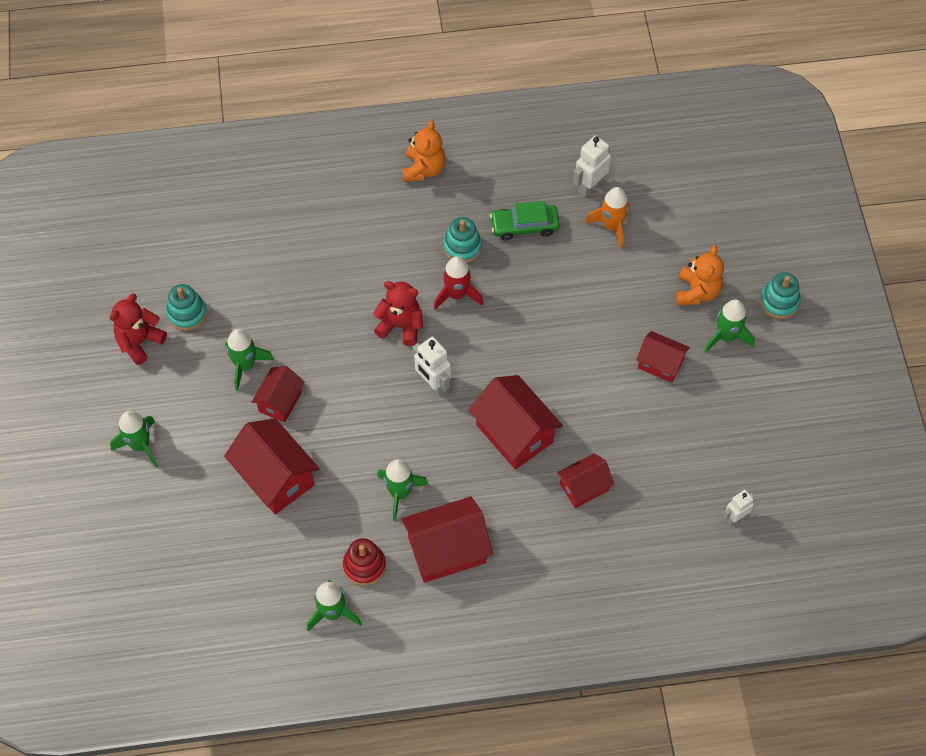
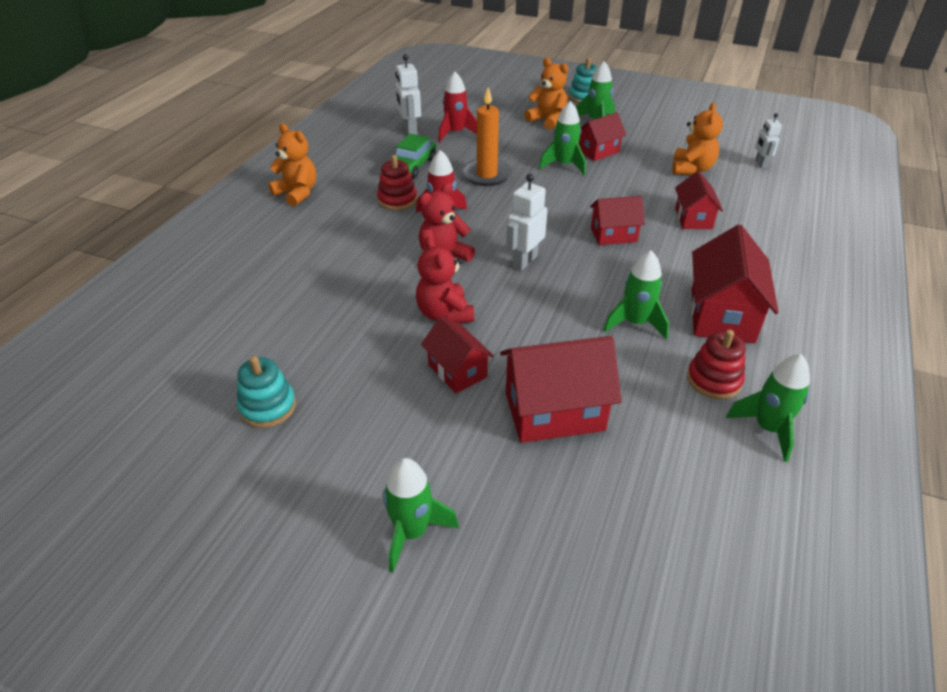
camera: 60 degrees left, 20 degrees down
red teddy bear [110,294,167,365] -> red teddy bear moved to [416,237,474,323]
green rocket [225,329,274,391] -> green rocket moved to [539,101,586,175]
white robot [412,337,451,396] -> white robot turned 135 degrees clockwise [506,174,548,271]
turquoise stacking toy [443,217,482,263] -> red stacking toy [377,155,417,210]
red house [469,375,563,470] -> red house [590,196,645,245], size x0.61
orange rocket [585,187,630,249] -> red rocket [438,72,477,142]
none -> orange candle [462,87,512,186]
none -> orange teddy bear [672,103,723,175]

